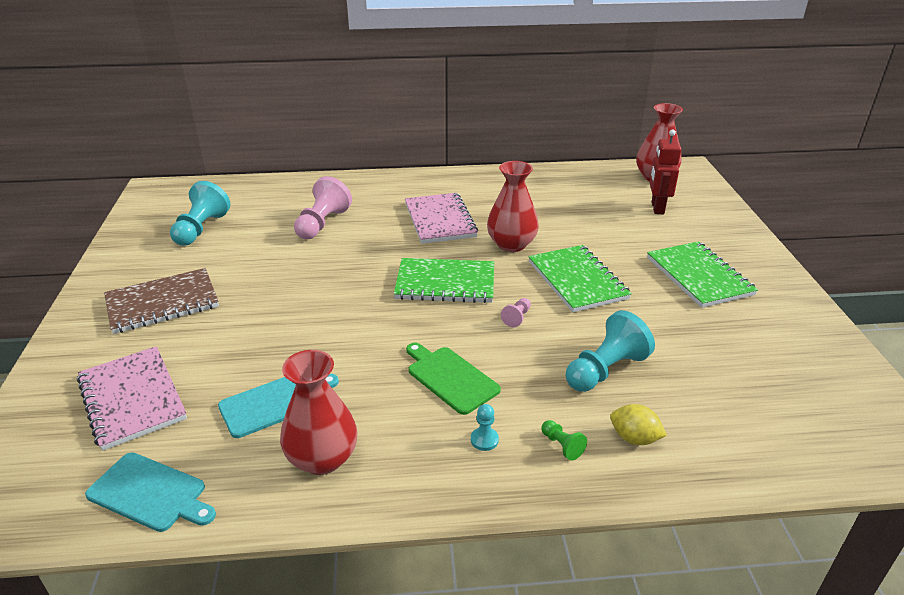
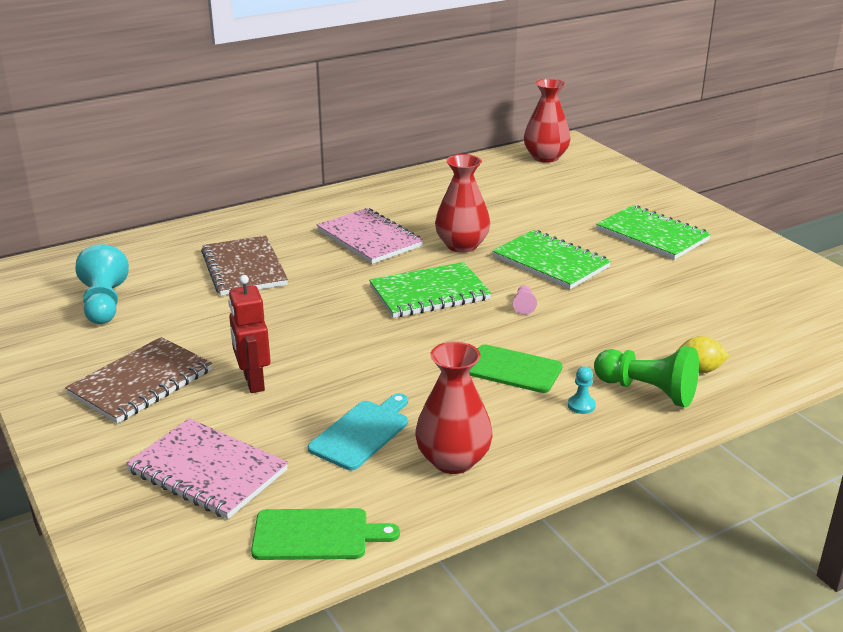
camera: 25 degrees left, 5 degrees down
turquoise cutting board [85,452,216,532] -> green cutting board [251,508,400,560]
pink pawn [294,176,352,239] -> brown notebook [201,236,288,296]
green pawn [541,420,587,461] -> green pawn [594,346,699,407], size x2.18
turquoise pawn [566,310,655,392] -> none
red robot [650,129,681,215] -> red robot moved to [228,275,271,393]

